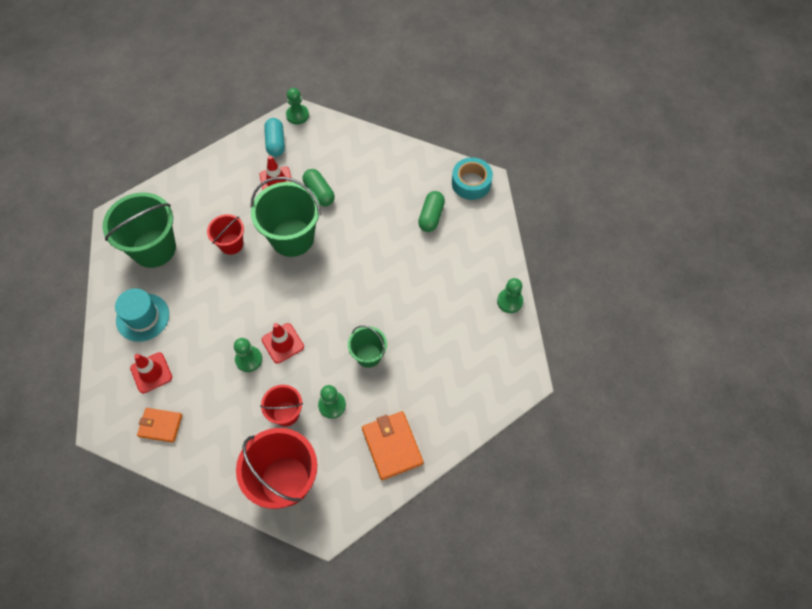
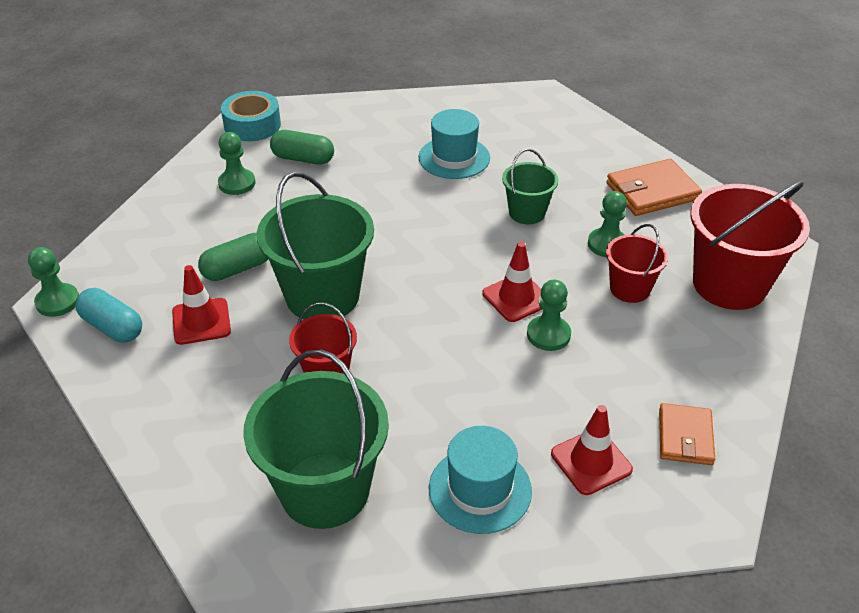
camera: 90 degrees left, 20 degrees down
turquoise capsule [264,118,285,157] -> turquoise capsule turned 45 degrees clockwise [75,288,142,343]
green pawn [497,278,523,313] -> green pawn moved to [218,132,255,195]
none -> turquoise hat [419,109,490,179]

